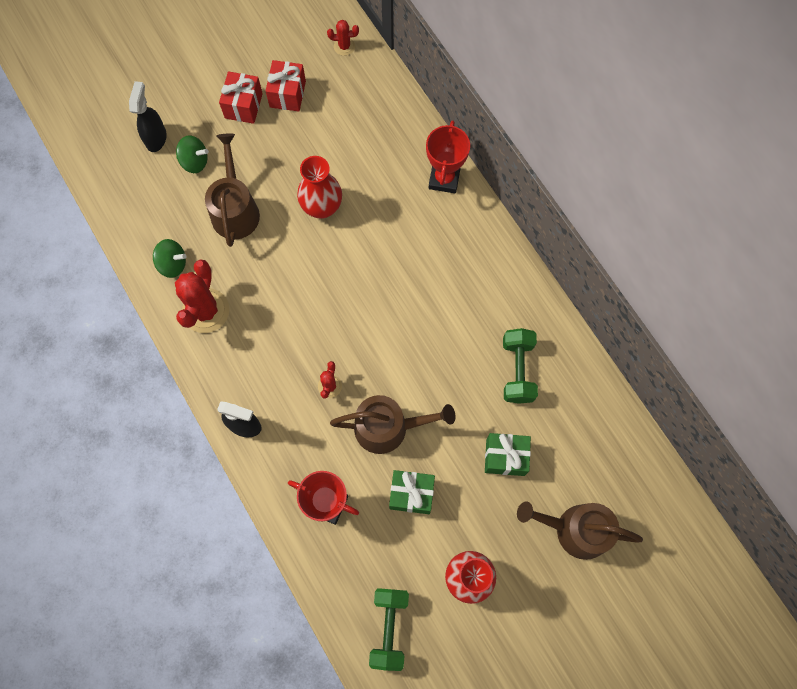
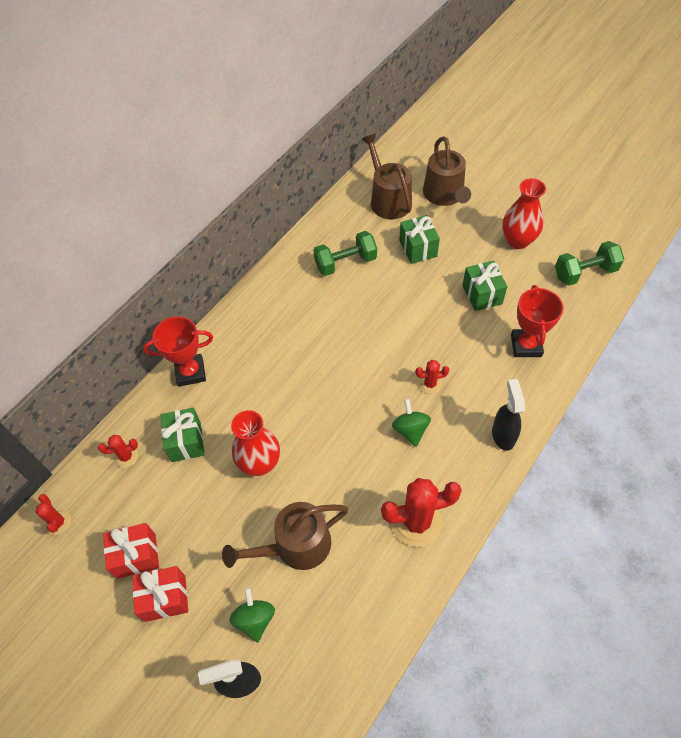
camera: 110 degrees left, 15 degrees down
green spinning top [153,239,187,278] -> green spinning top moved to [392,399,431,447]
brown watering can [330,395,455,454] -> brown watering can moved to [361,134,412,219]
none -> red cactus [98,435,138,468]
none -> green gift [160,408,205,462]

